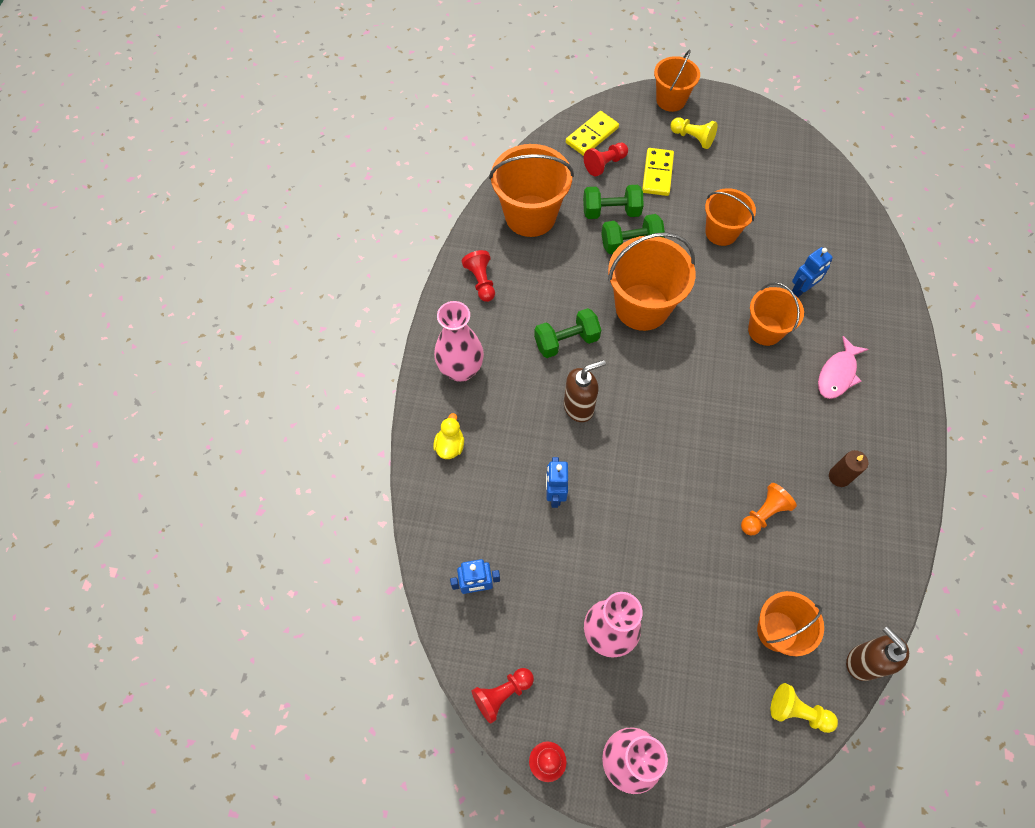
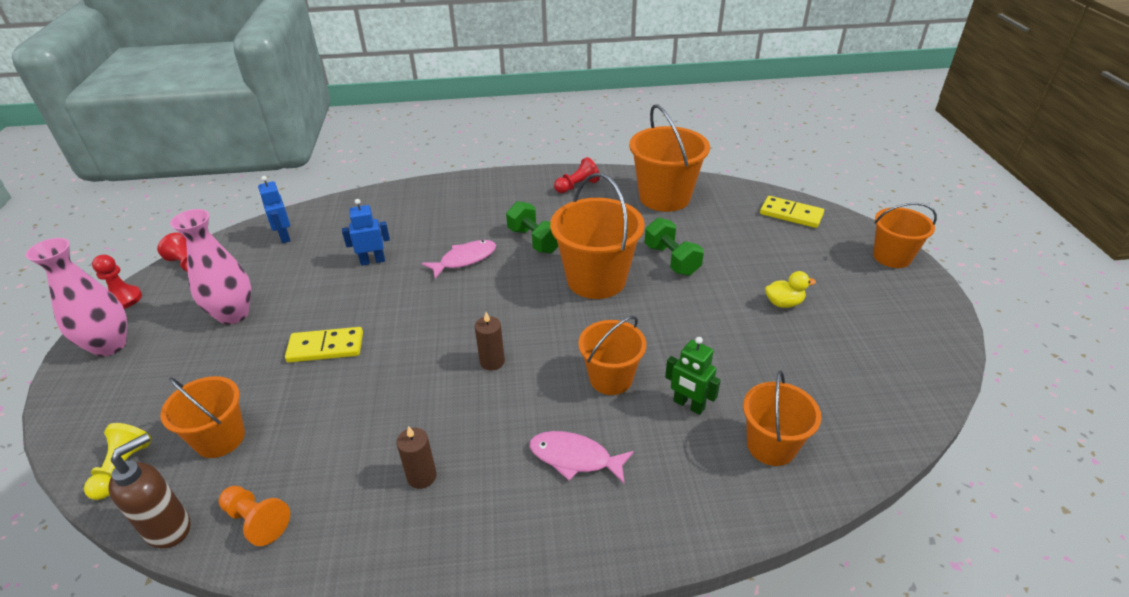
camera: 75 degrees right, 25 degrees down
yellow duck [433,413,464,459] -> yellow duck moved to [765,271,816,308]
pink vase [434,301,484,382] -> none
brown soap dispenser [564,360,606,422] -> pink fish [422,240,496,278]
green dumbbell [583,185,644,219] -> none
red pawn [584,143,628,176] -> none
yellow domino [642,148,674,196] -> yellow domino moved to [285,327,363,363]
yellow pawn [670,117,718,149] -> none
orange bucket [705,188,756,246] -> orange bucket moved to [743,370,821,466]
orange pawn [741,483,797,535] -> orange pawn moved to [219,486,290,546]
blue robot [792,247,833,297] -> green robot [665,337,721,415]
none -> brown candle [475,312,505,371]

